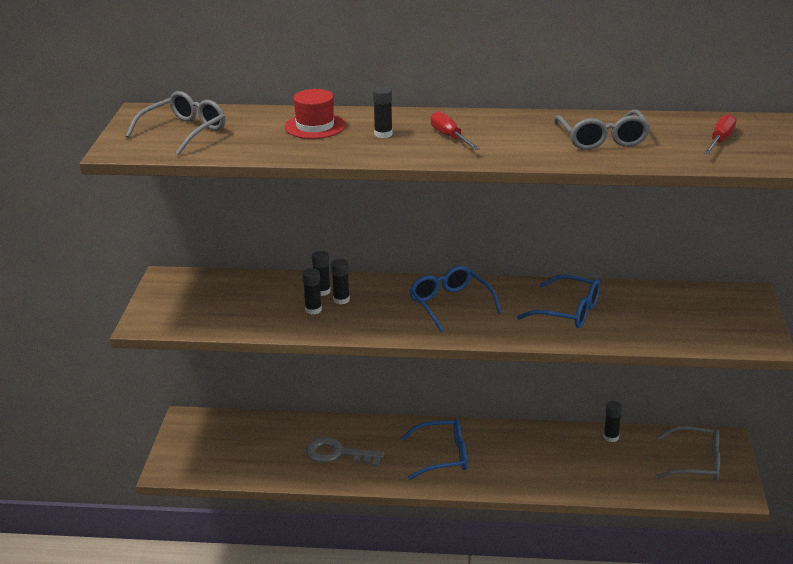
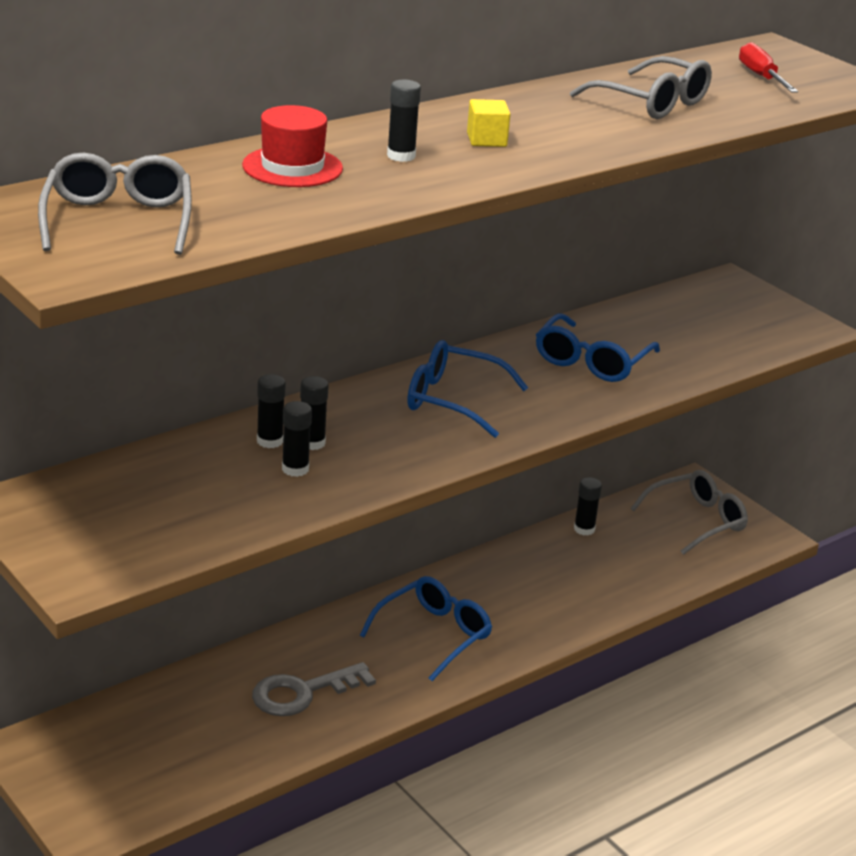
camera: 45 degrees left, 0 degrees up
red screwdriver [431,111,480,150] -> yellow cube [467,99,510,147]
blue glasses [517,274,600,328] -> blue glasses turned 135 degrees clockwise [536,313,660,382]

